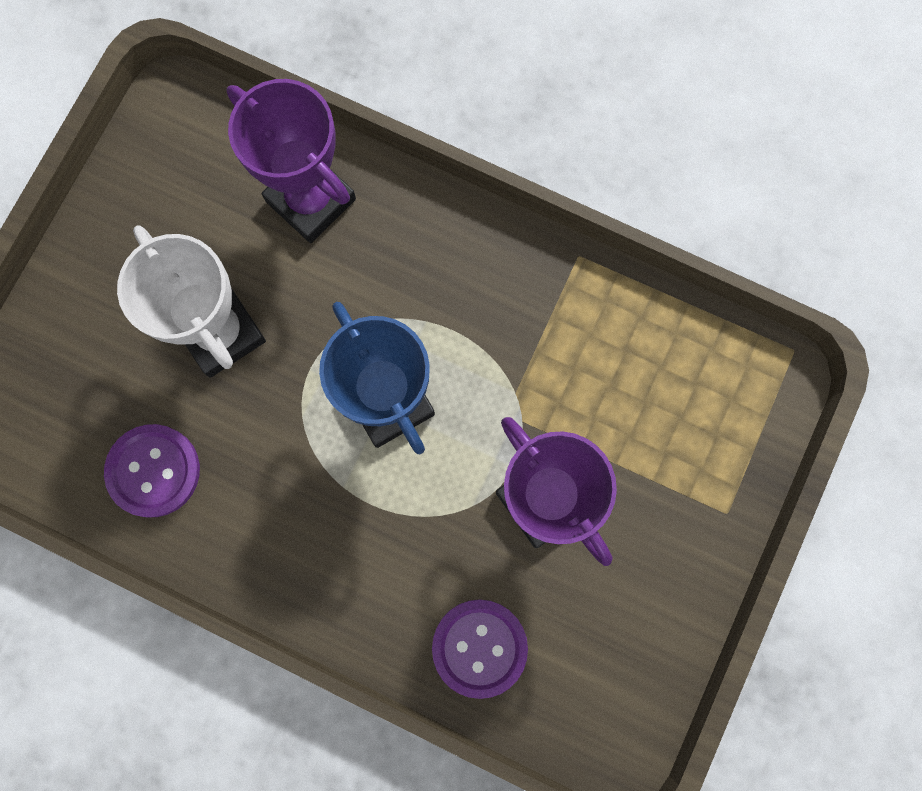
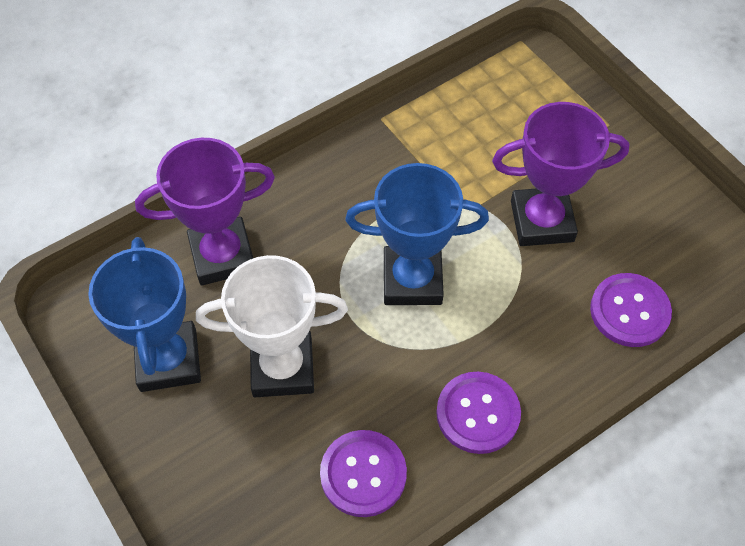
camera: 60 degrees left, 20 degrees down
none -> blue trophy [88,237,201,392]
none -> purple button [436,372,521,454]

